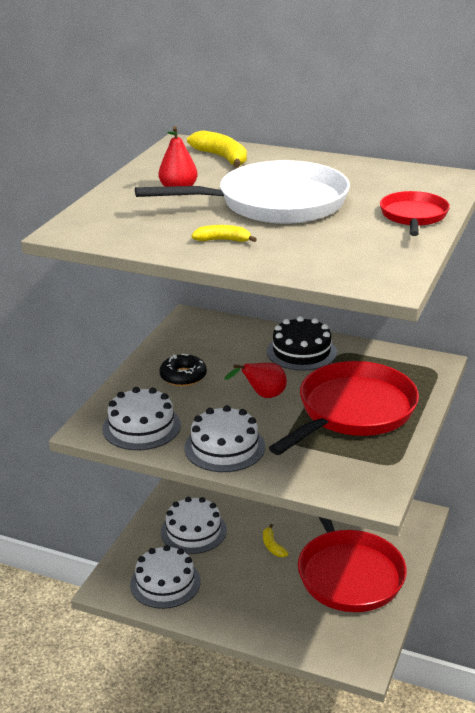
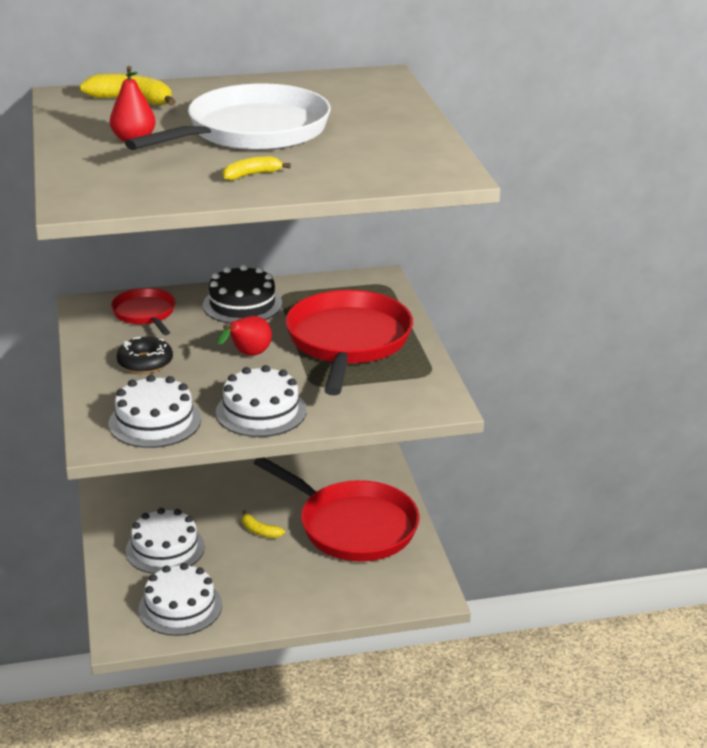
camera: 35 degrees left, 0 degrees up
red pan [380,191,450,236] -> red pan moved to [111,288,175,335]

